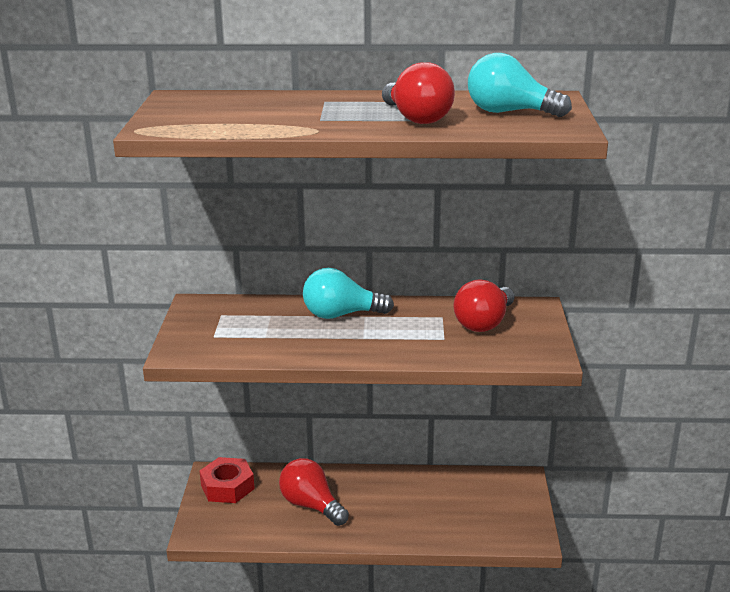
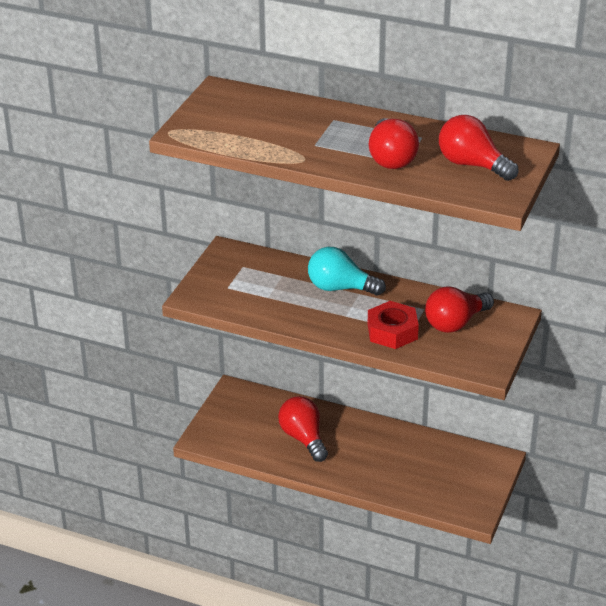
camera: 20 degrees right, 10 degrees up
red nut [200,457,255,503] -> red nut moved to [368,301,419,349]
turquoise light bulb [468,53,572,117] -> red light bulb [439,115,518,181]

